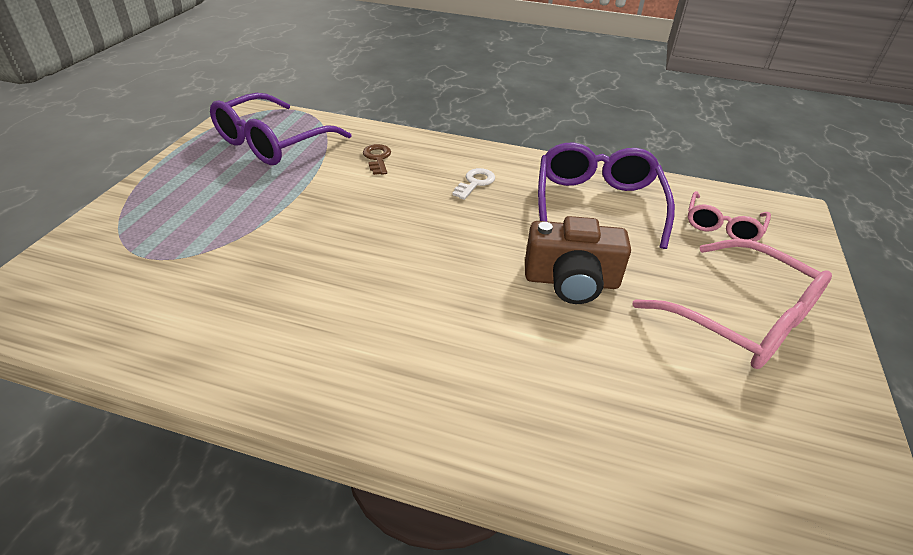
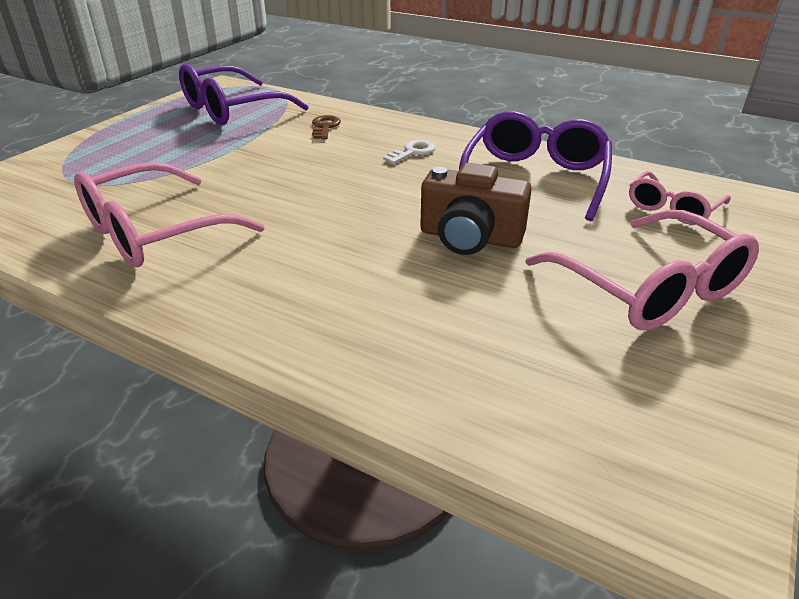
camera: 15 degrees right, 5 degrees down
none -> pink glasses [74,162,264,267]

